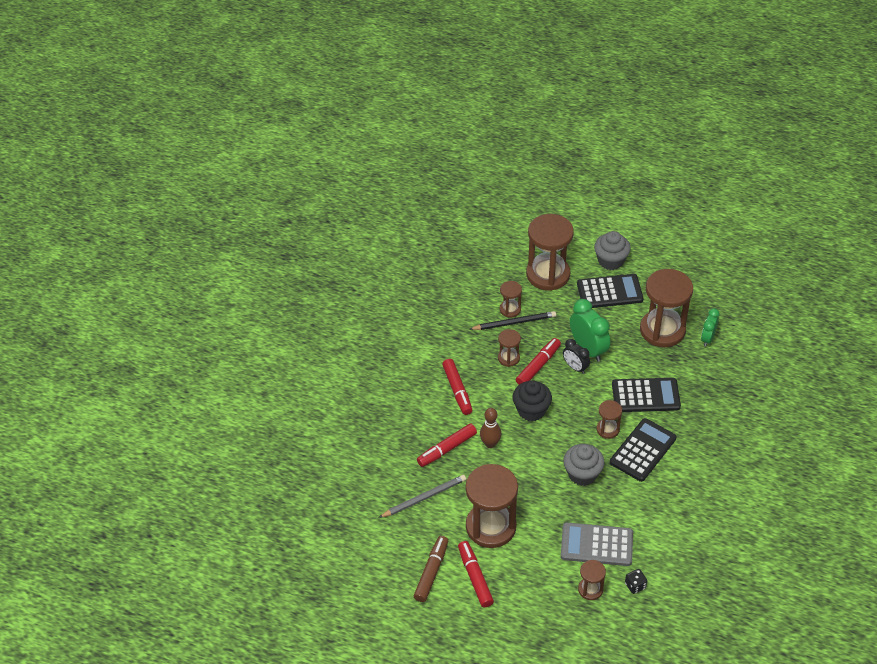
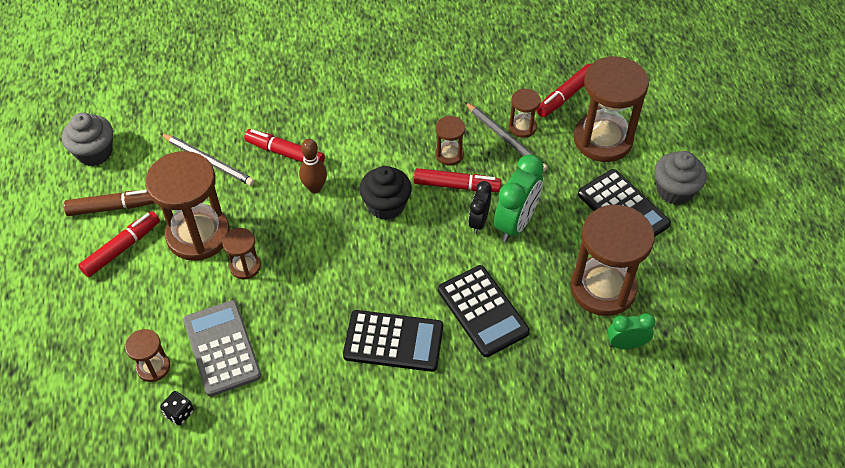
camera: 60 degrees right, 5 degrees up
red marker [442,359,472,415] -> red marker moved to [536,64,591,117]
black pencil [470,311,556,330] -> grey pencil [465,102,548,172]
grey cupcake [563,444,605,486] -> grey cupcake moved to [62,113,113,166]
brown hourglass [597,400,622,439] -> brown hourglass moved to [222,228,261,279]

